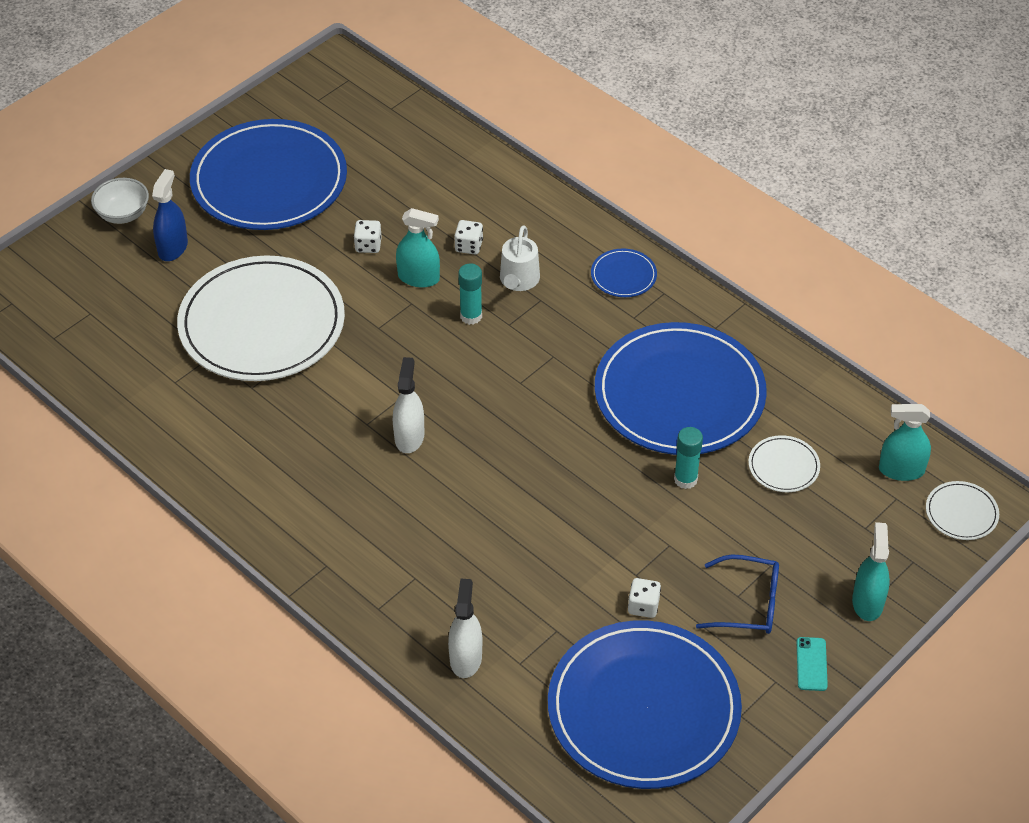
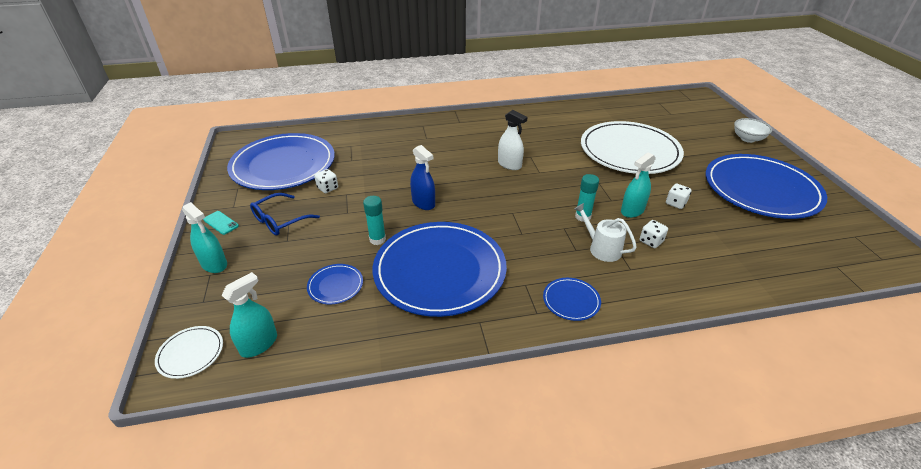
camera: 125 degrees right, 10 degrees down
blue spray bottle [152,169,188,261] -> blue spray bottle moved to [410,145,435,210]
white spray bottle [448,579,482,678] -> none
white plate [749,435,820,492] -> blue plate [307,264,363,304]

